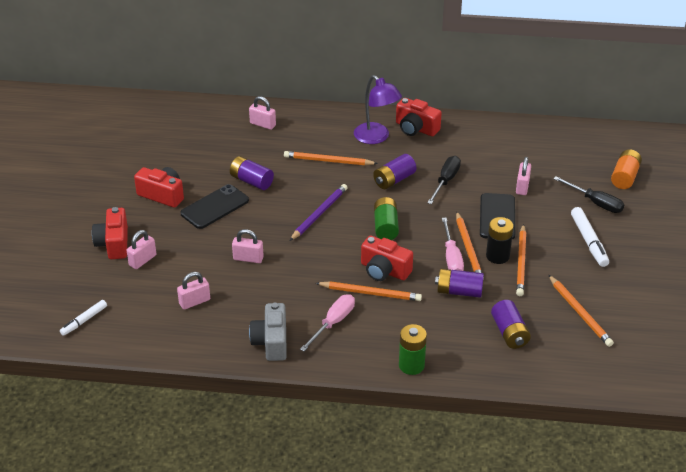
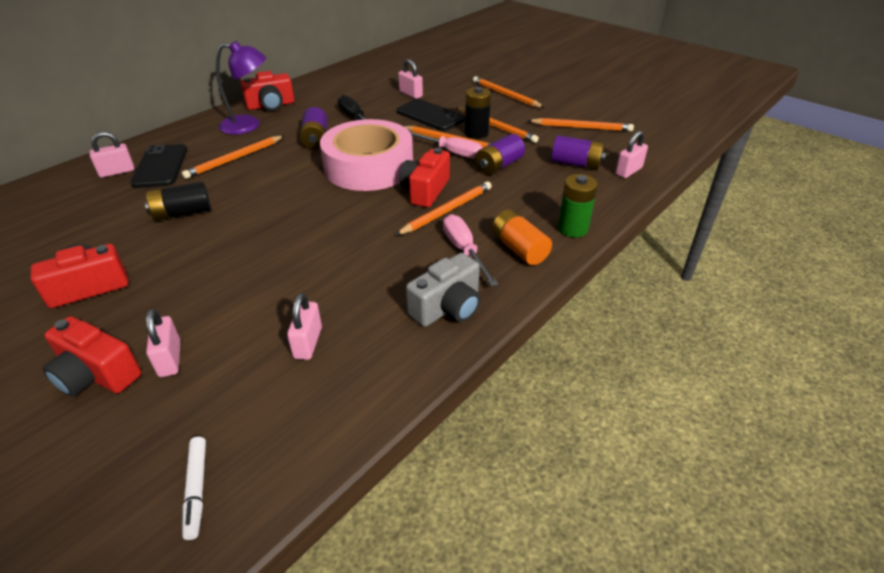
camera: 55 degrees left, 0 degrees up
black phone [180,184,249,229] -> black phone moved to [130,144,187,188]
purple battery [230,156,274,190] -> black battery [145,182,211,221]
pink padlock [232,229,264,263] -> pink padlock moved to [615,131,648,178]
grey camera [249,303,287,361] -> grey camera turned 75 degrees counterclockwise [406,253,480,327]
purple pencil [290,184,348,241] -> none
red camera [361,236,413,281] -> red camera turned 135 degrees clockwise [400,148,450,207]
green battery [374,197,399,240] -> pink tape [320,119,413,191]
black screwdriver [553,176,624,213] -> none
white marker [571,207,609,267] -> orange pencil [473,76,545,108]
orange battery [611,149,642,189] -> orange battery moved to [492,209,552,265]

